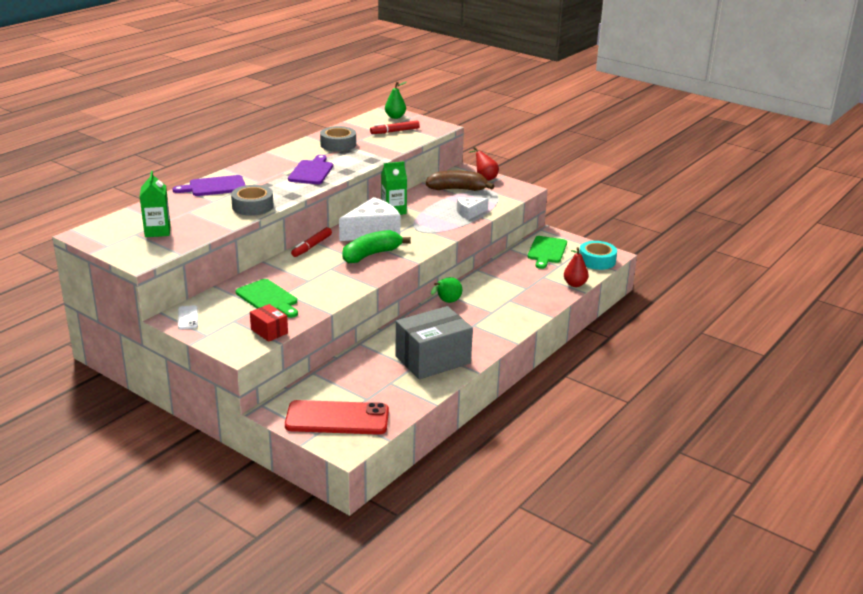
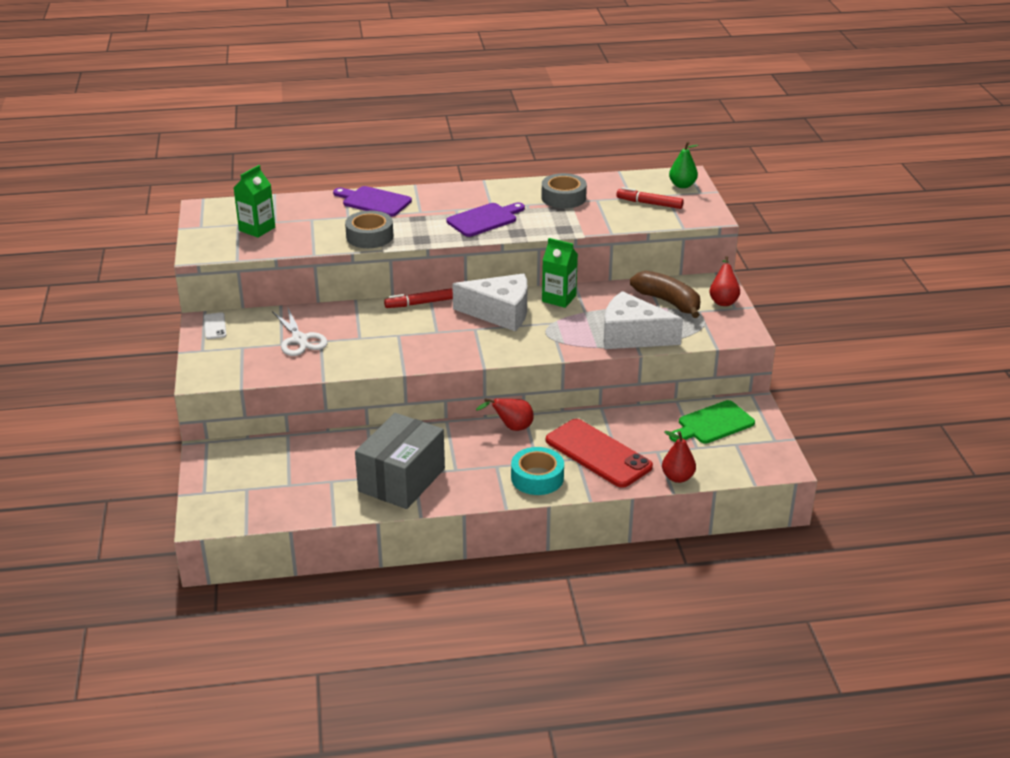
camera: 45 degrees right, 5 degrees up
white phone [178,305,198,329] -> white phone turned 45 degrees counterclockwise [204,312,226,339]
green cutting board [235,279,298,318] -> white scissors [272,306,328,356]
red box [250,304,288,342] -> none
red phone [285,400,389,435] -> red phone moved to [546,419,653,488]
green banana [343,230,411,263] -> none
grey box [395,306,473,379] -> grey box turned 75 degrees counterclockwise [355,413,445,509]
green pear [431,277,462,303] -> red pear [476,398,534,431]
white cheese [457,198,489,220] -> white cheese [604,291,683,349], size x1.83
turquoise tape [579,241,617,270] -> turquoise tape moved to [511,447,564,495]

